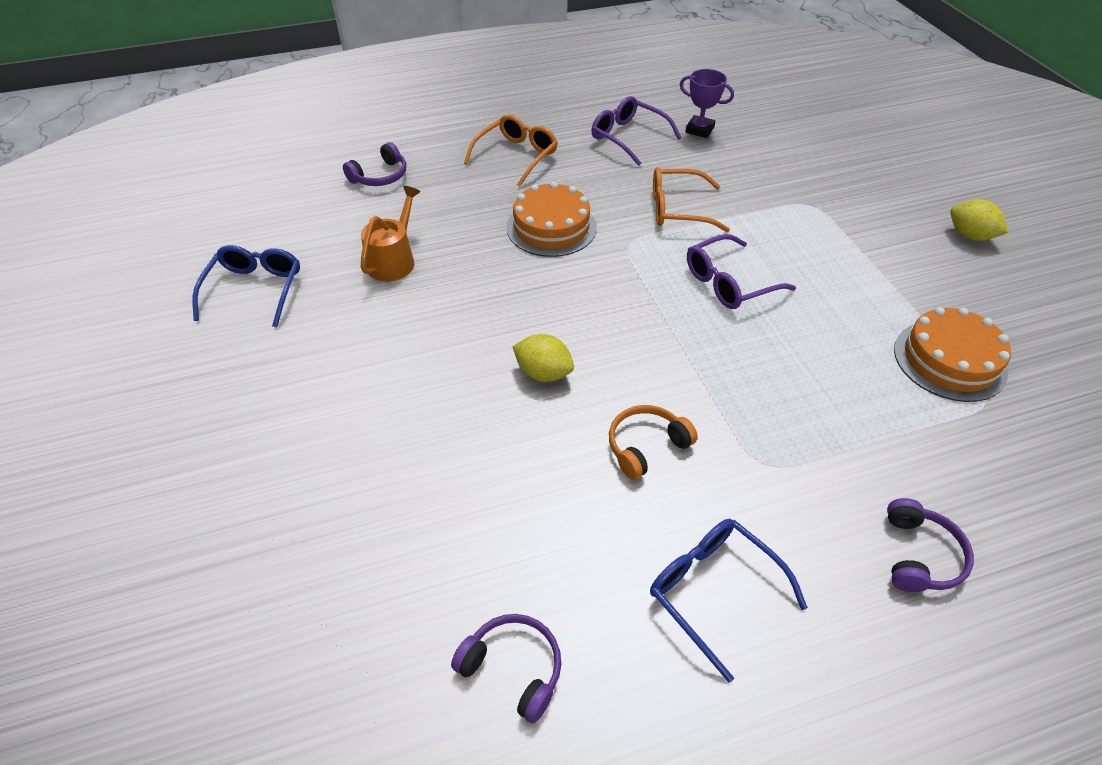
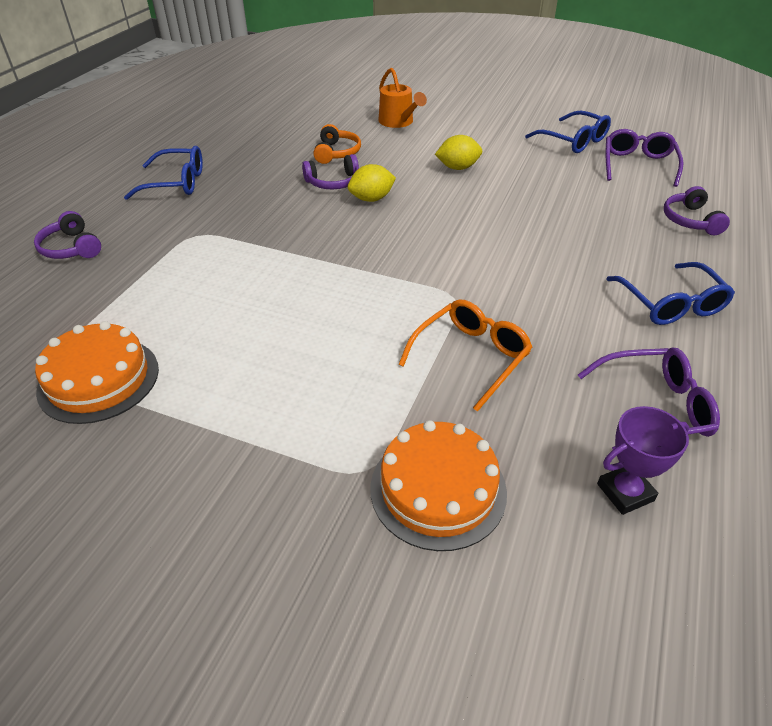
camera: 130 degrees right, 5 degrees down
orange watering can [361,186,421,281] -> orange watering can moved to [378,68,427,128]
purple headphones [451,614,561,724] -> purple headphones moved to [302,154,359,189]
orange glasses [464,114,558,187] -> blue glasses [606,262,735,325]
orange cake [506,182,597,257] -> orange cake moved to [370,420,507,551]
orange headphones [609,405,698,480] -> orange headphones moved to [313,124,361,164]
purple glasses [687,234,796,309] -> purple glasses moved to [606,129,684,187]
yellow lemon [950,199,1008,241] -> yellow lemon moved to [435,135,482,170]

